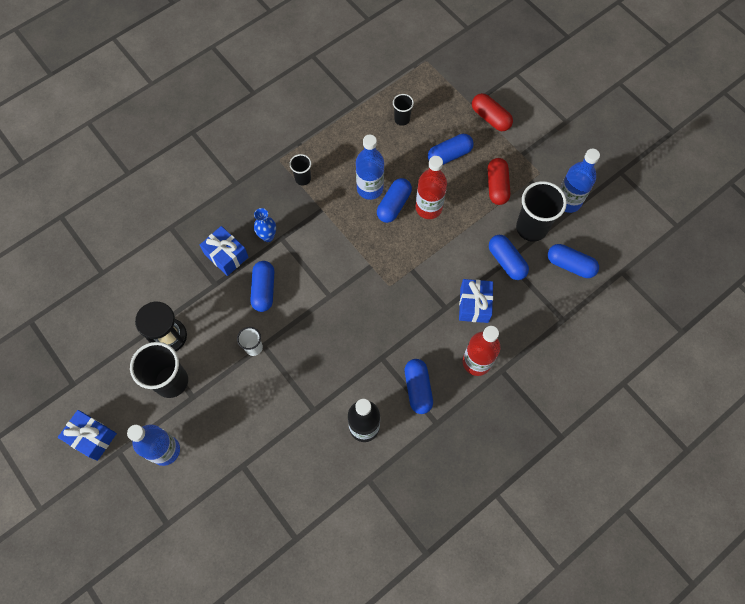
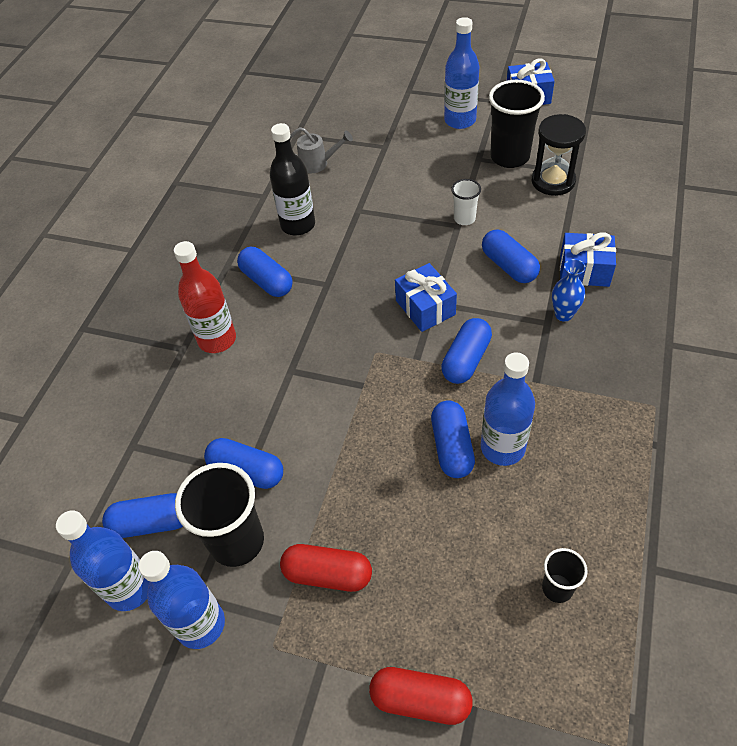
camera: 150 degrees right, 15 degrees down
black cup [289,154,311,185] -> none
red bottle [416,156,447,219] -> none
blue capsule [428,134,474,165] -> blue capsule moved to [441,318,492,384]
blue gift [459,279,493,323] -> blue gift moved to [395,263,457,332]
red capsule [488,158,510,205] -> red capsule turned 45 degrees counterclockwise [280,544,372,592]
none -> blue bottle [56,511,150,611]
none -> grey watering can [290,127,353,173]

